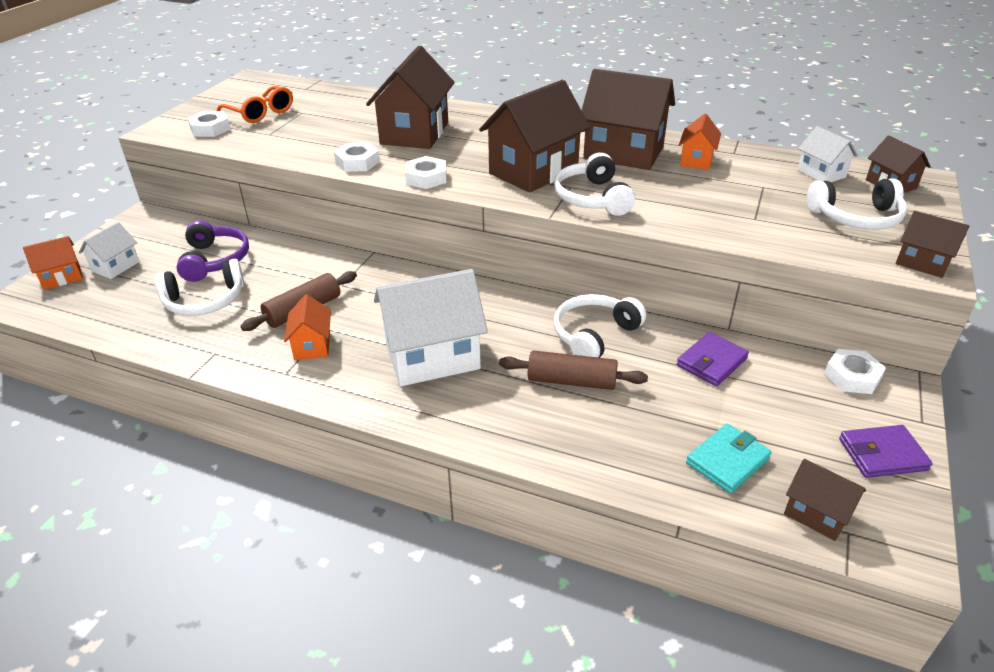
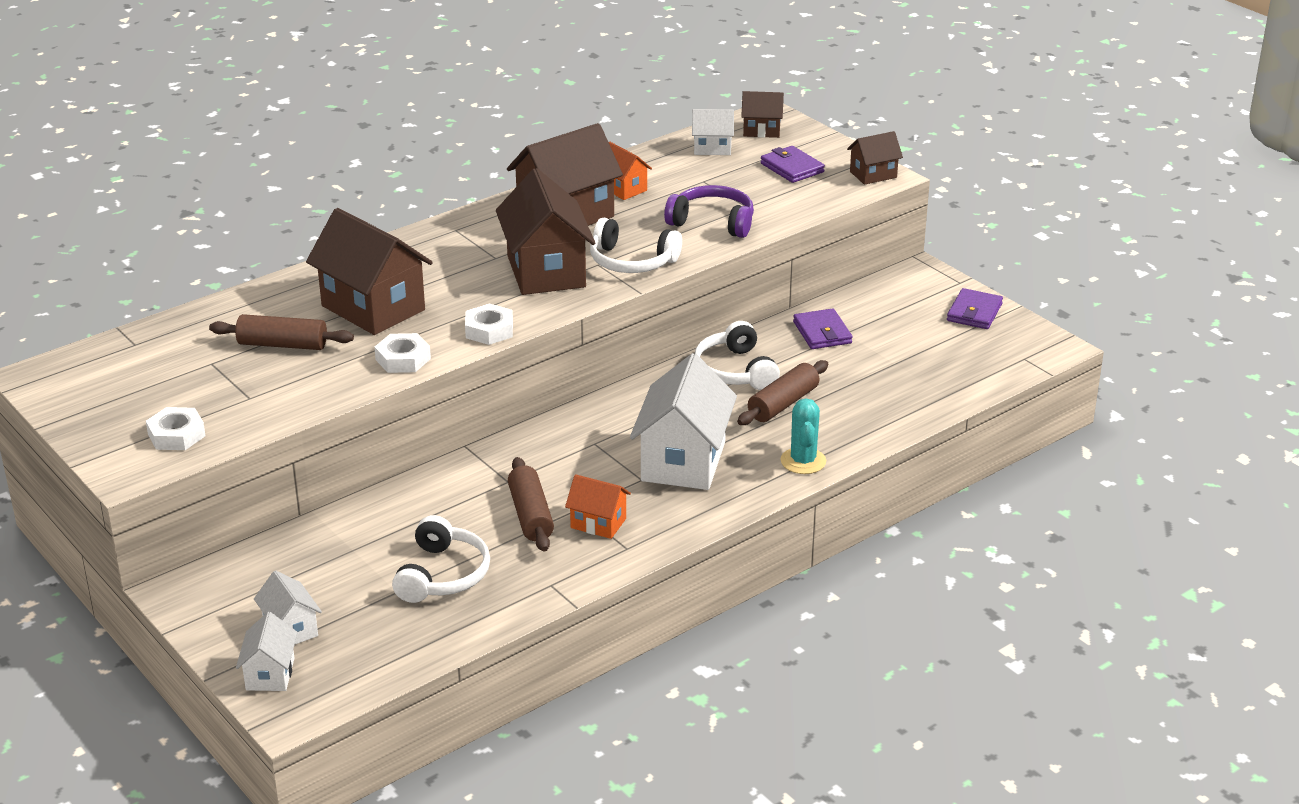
camera: 60 degrees left, 5 degrees down
orange house [23,236,83,290] -> white house [236,612,298,691]
purple headphones [176,220,249,282] -> purple headphones moved to [664,185,754,238]
orange glasses [217,86,293,123] -> none
turquoise wallet [686,423,772,494] -> none
brown house [784,459,866,541] -> none
white headphones [807,179,907,230] -> purple wallet [761,146,825,183]
white nut [824,349,886,394] -> none
none -> brown rolling pin [209,314,354,350]
none -> turquoise cactus [781,398,826,474]

